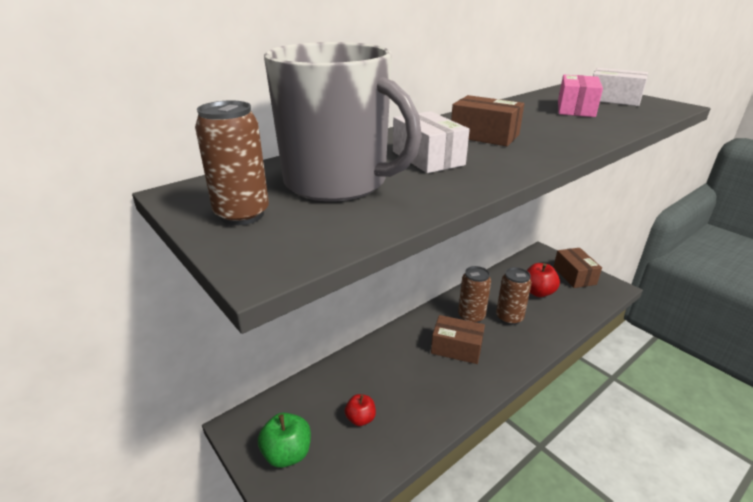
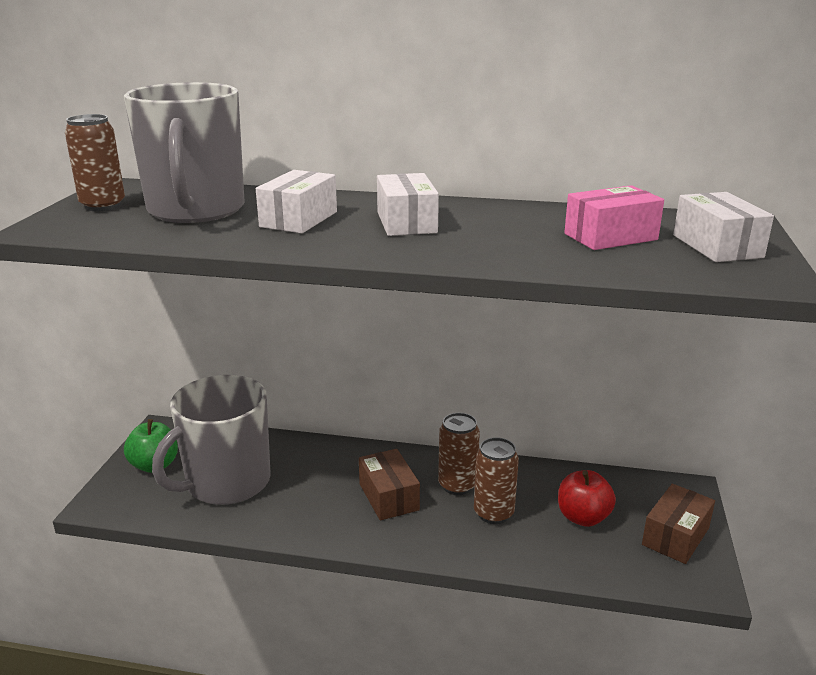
camera: 50 degrees right, 5 degrees down
red apple [344,394,376,426] -> grey mug [152,375,271,505]
brown box [451,95,524,146] -> white box [377,173,439,236]

